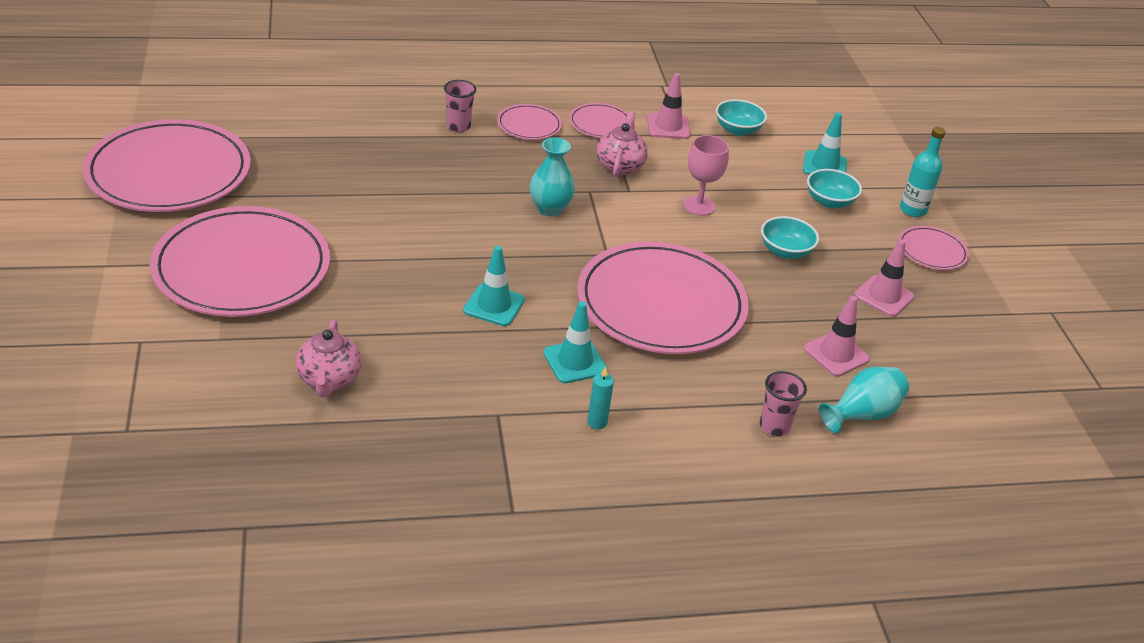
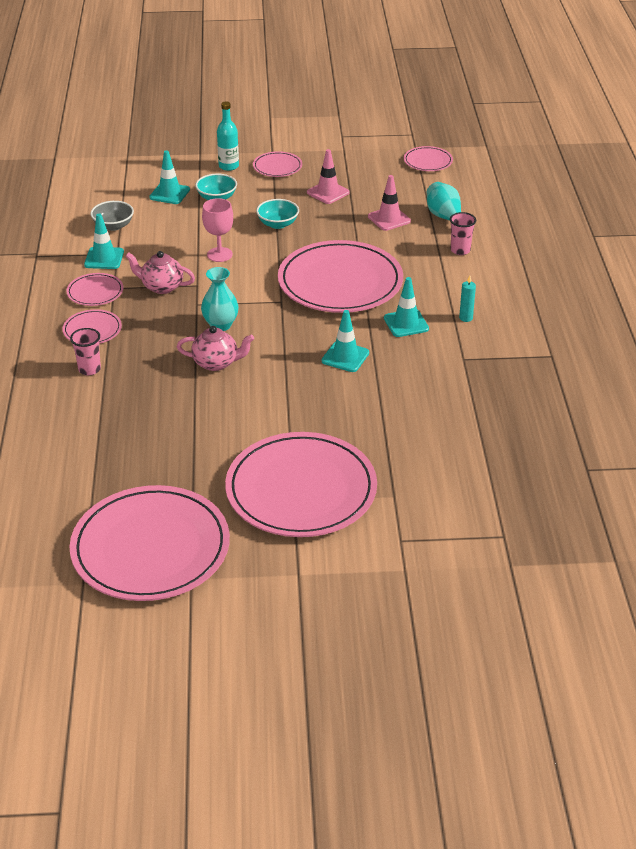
camera: 80 degrees left, 0 degrees up
pink teapot [296,320,362,397] -> pink teapot moved to [177,326,254,371]
pink traffic cone [647,73,691,139] -> turquoise traffic cone [84,214,124,269]
turquoise bowl [716,99,767,136] -> grey bowl [90,201,134,231]
none -> pink plate [404,146,453,171]

